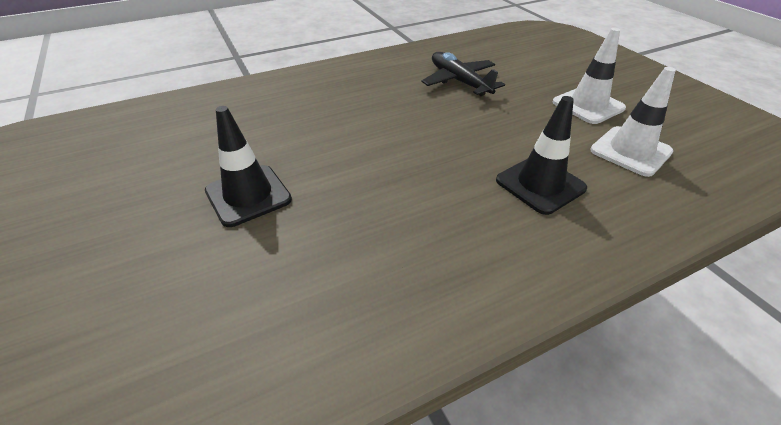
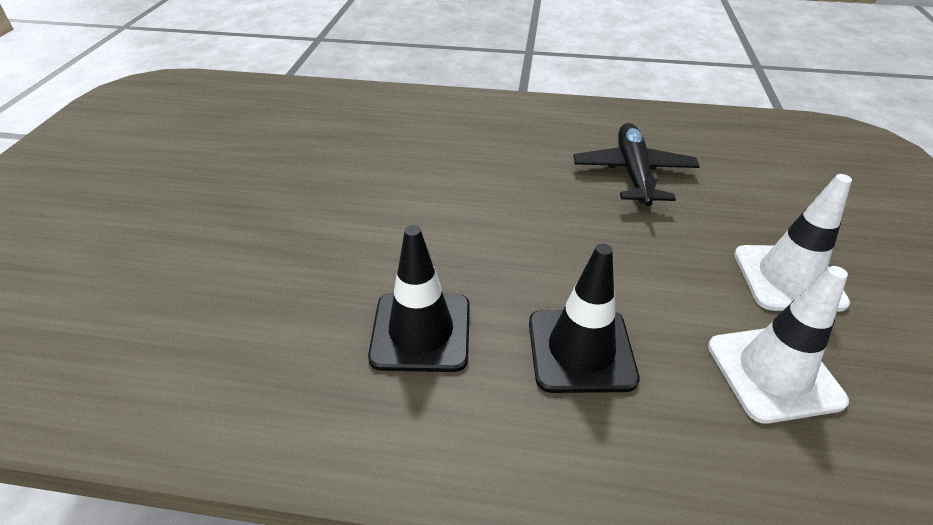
camera: 35 degrees right, 0 degrees up
black traffic cone [205,106,292,227] -> black traffic cone moved to [368,225,470,372]

